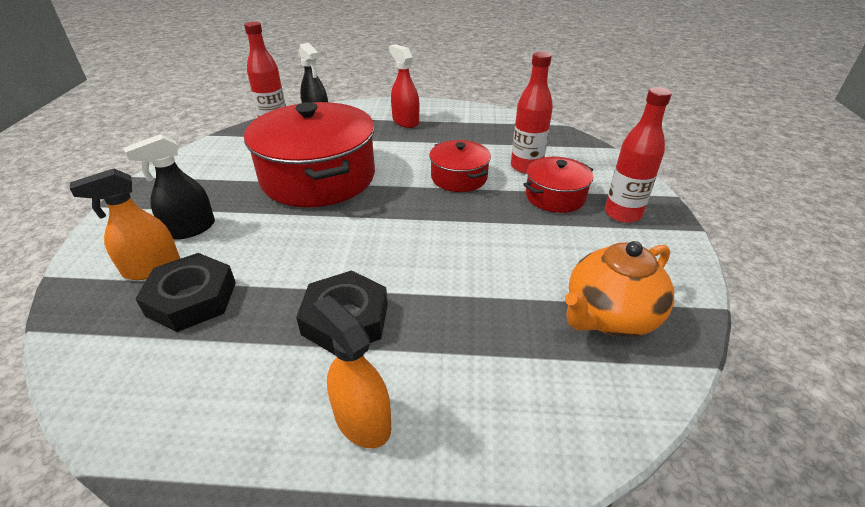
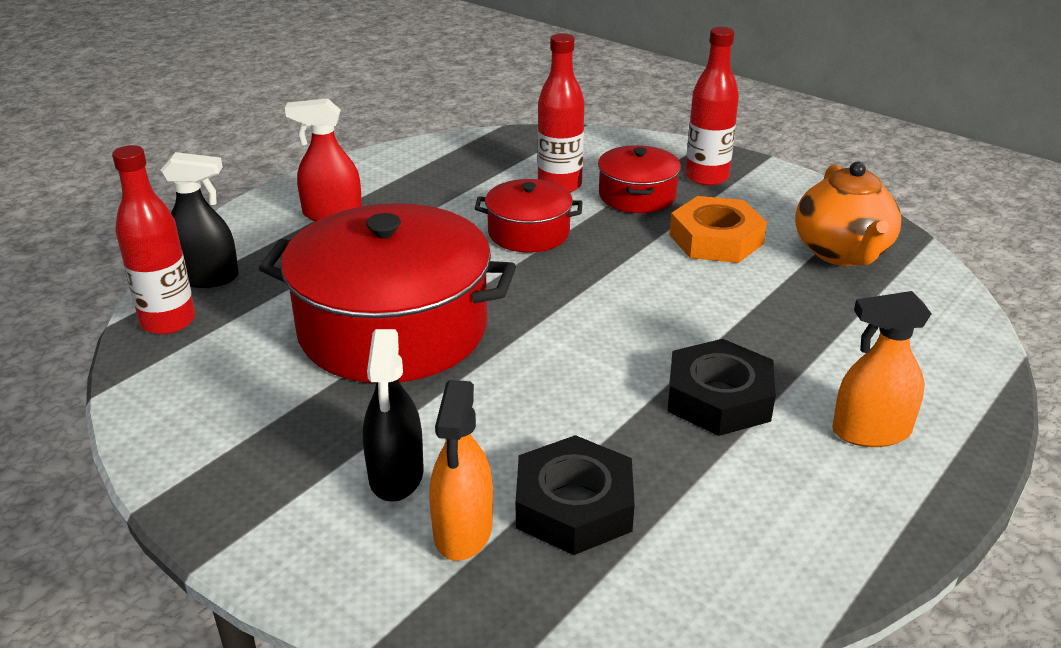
camera: 55 degrees left, 5 degrees down
none -> orange nut [670,196,767,263]

